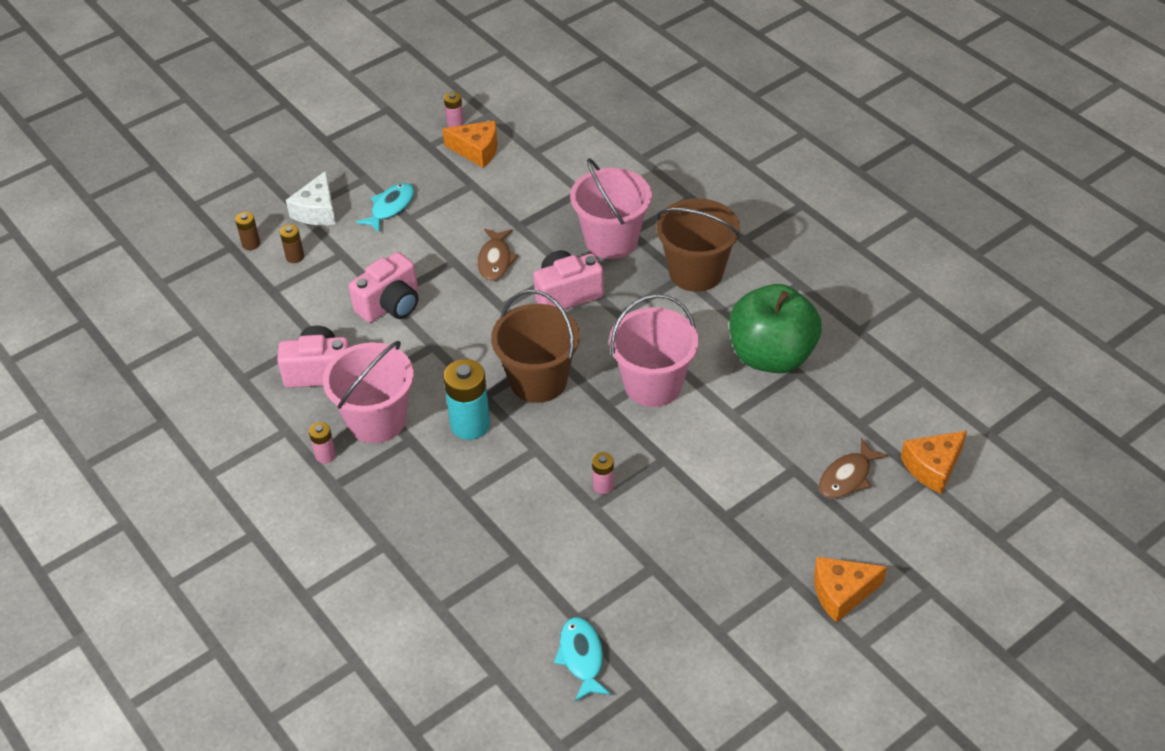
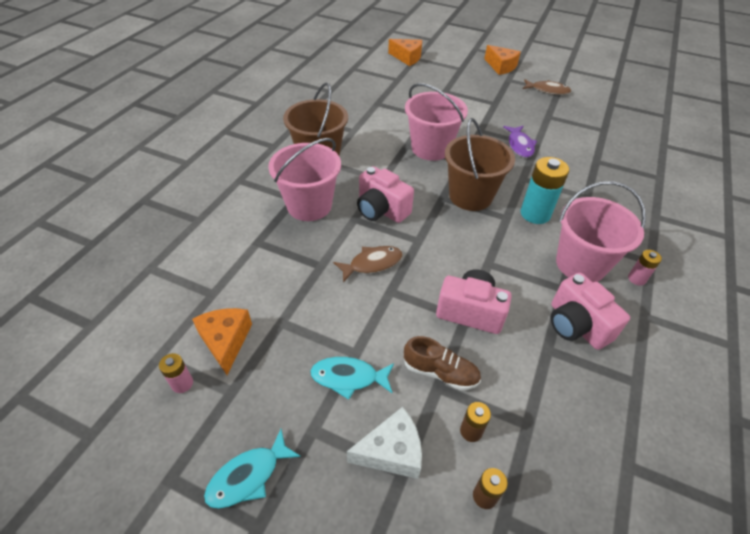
camera: 120 degrees left, 0 degrees up
turquoise fish [554,617,611,702] -> turquoise fish moved to [204,429,301,509]
pink battery [592,452,614,494] -> purple fish [503,126,537,158]
green apple [730,284,822,373] -> none
brown fish [819,438,888,498] -> brown fish moved to [523,79,571,95]
none -> brown shoe [403,336,481,390]

